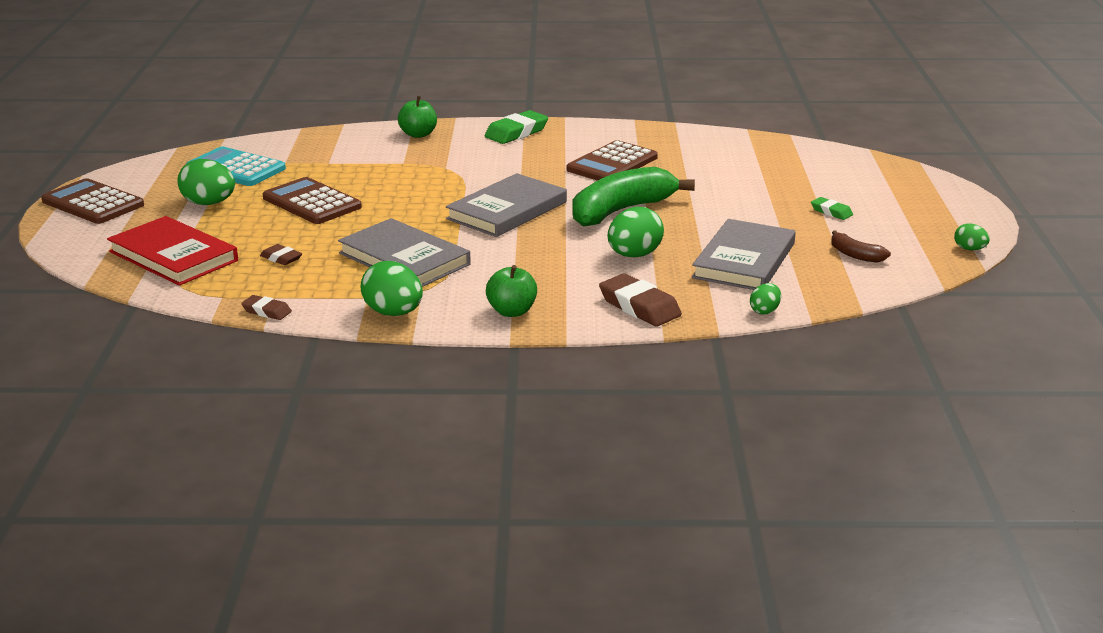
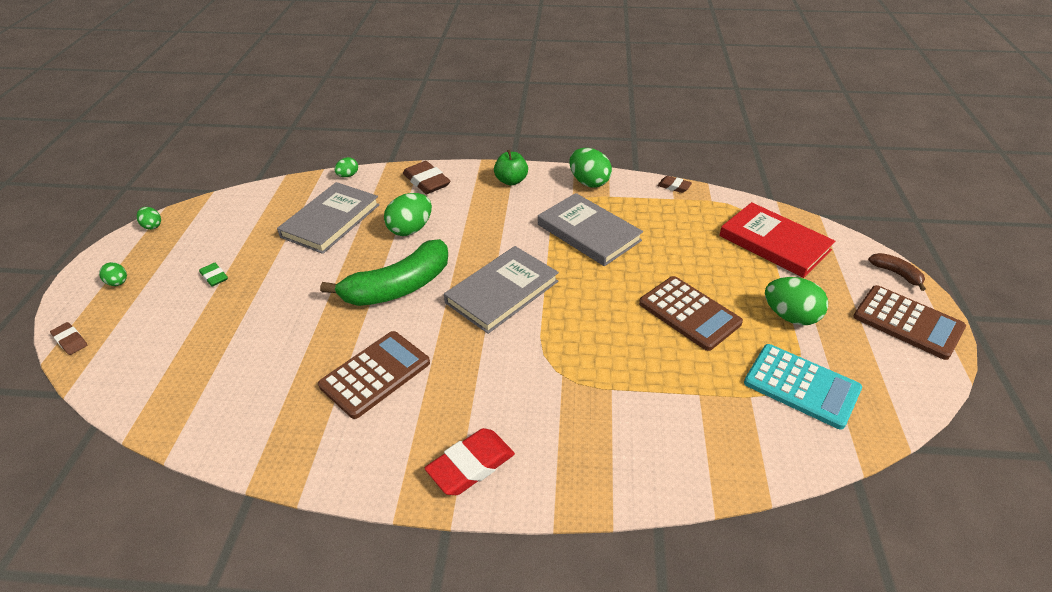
camera: 175 degrees left, 15 degrees up
brown eraser [260,244,302,265] -> brown eraser moved to [50,322,87,355]
green apple [398,96,437,138] -> none
green eraser [485,110,548,144] -> red eraser [425,428,515,495]
brown banana [831,230,891,262] -> brown banana moved to [868,253,926,291]
none -> green egg [99,262,127,286]

